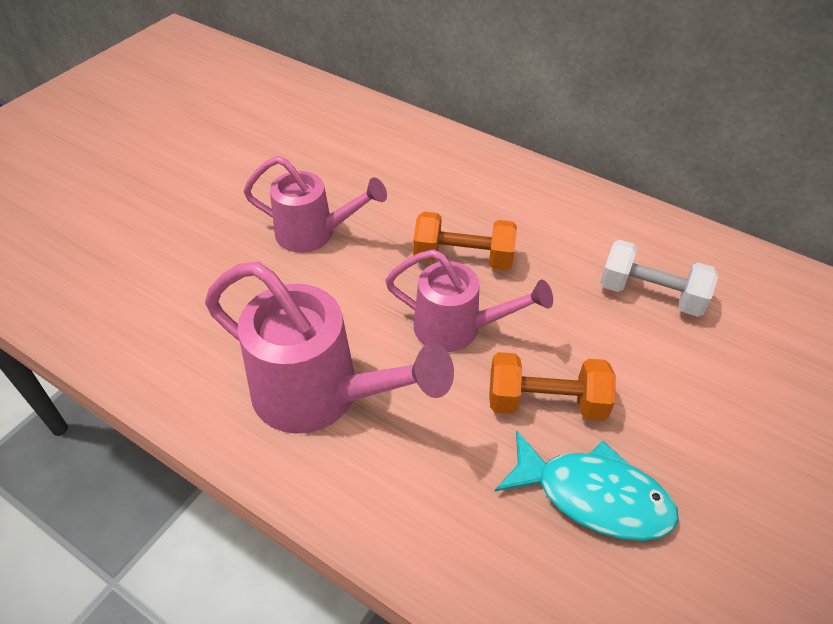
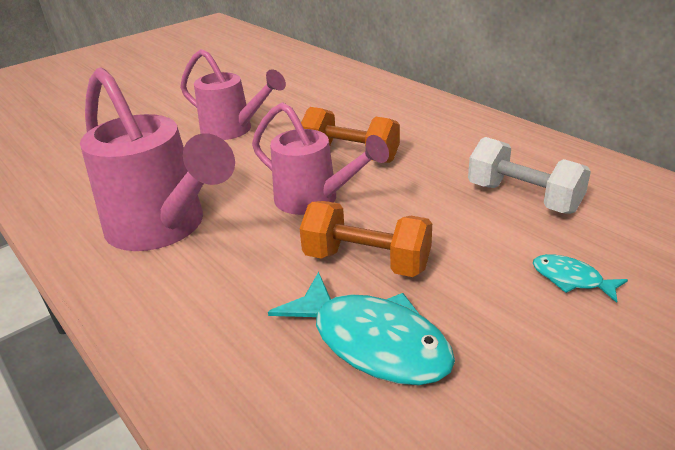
camera: 20 degrees right, 15 degrees down
none -> turquoise fish [533,254,628,303]

